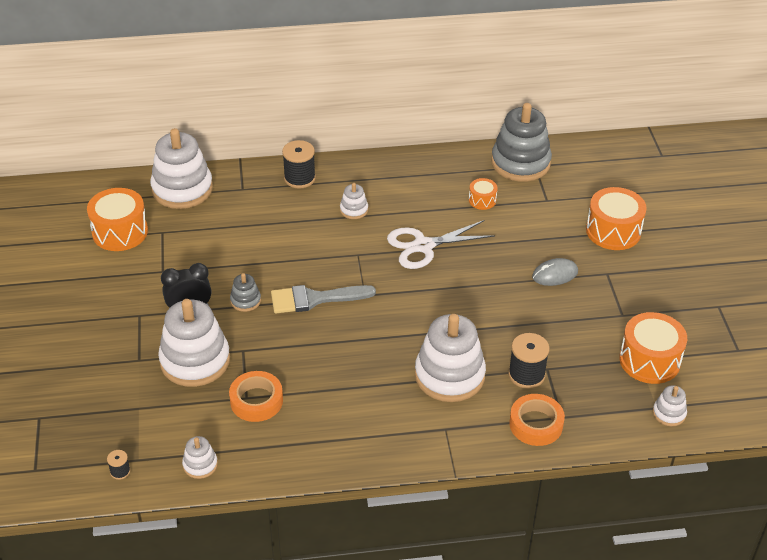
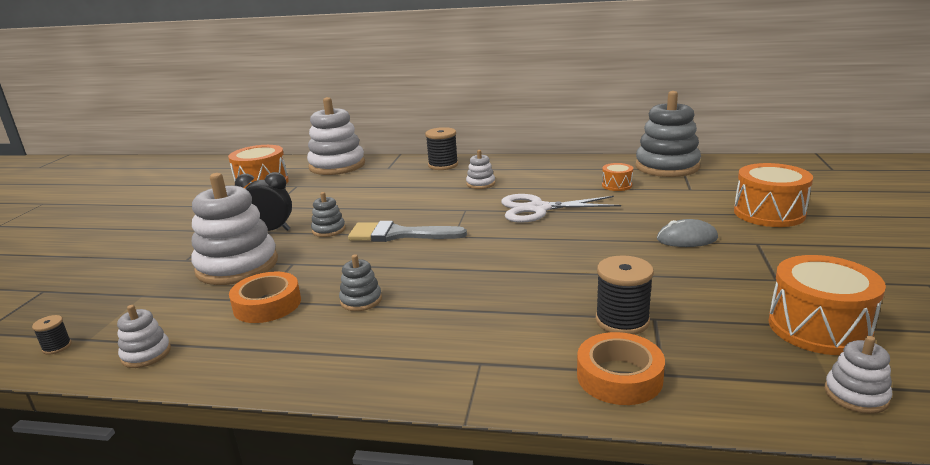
camera: 20 degrees right, 20 degrees down
white stacking toy [415,314,486,402] -> none
none -> grey stacking toy [339,254,382,311]

